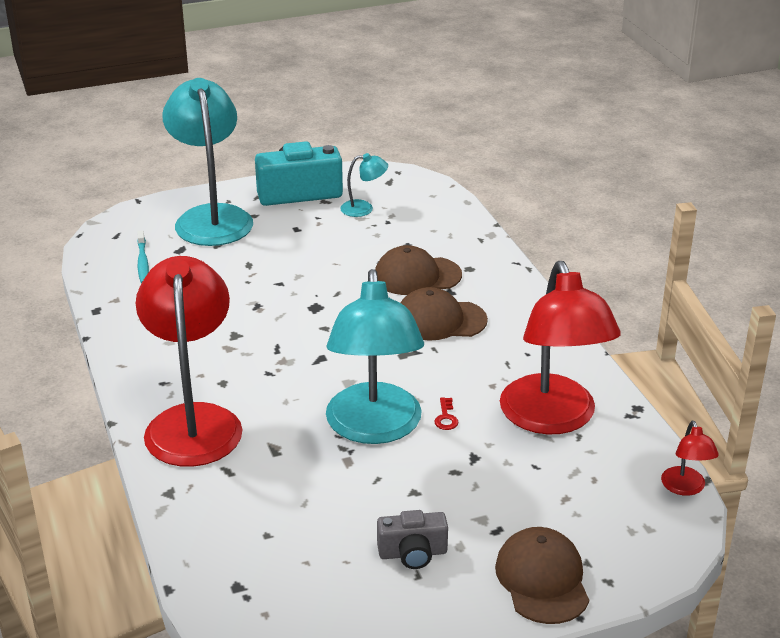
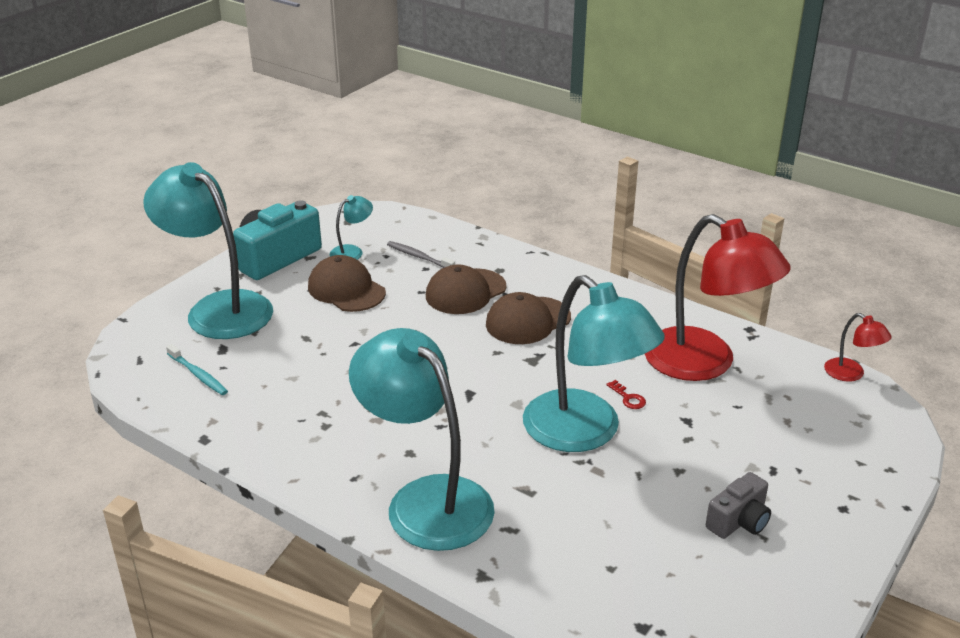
camera: 35 degrees left, 0 degrees up
red lamp [136,256,243,467] -> turquoise lamp [349,328,495,551]
brown cap [495,527,589,624] -> brown cap moved to [308,255,386,312]
none -> grey toothbrush [387,241,455,268]

